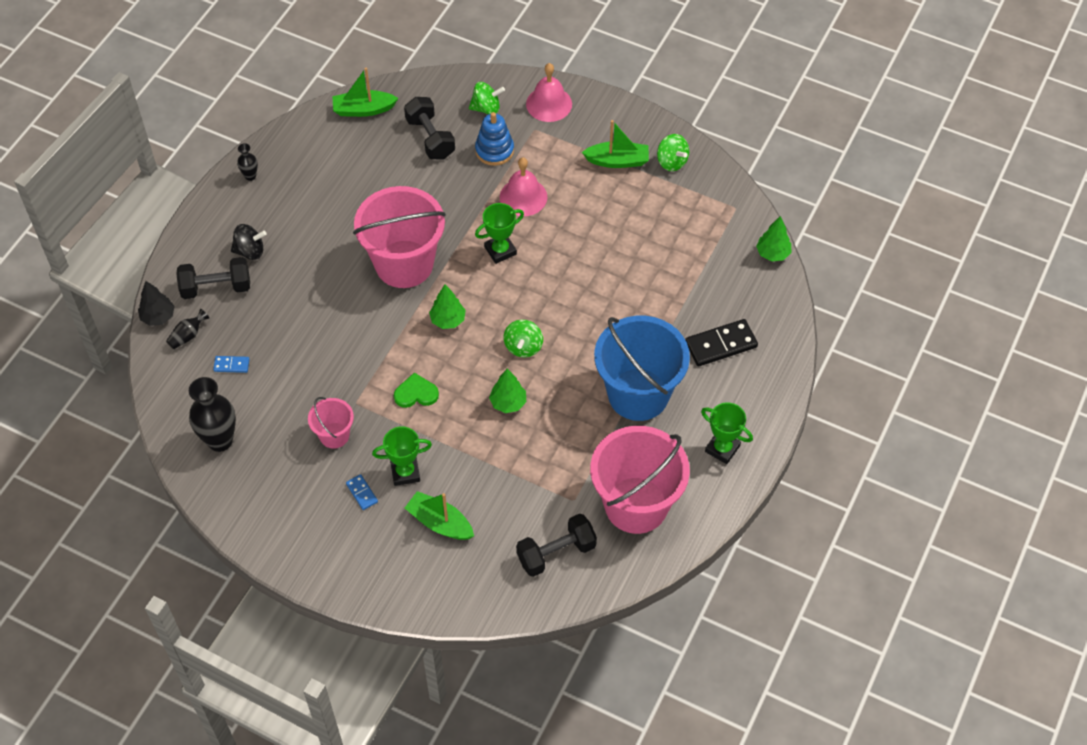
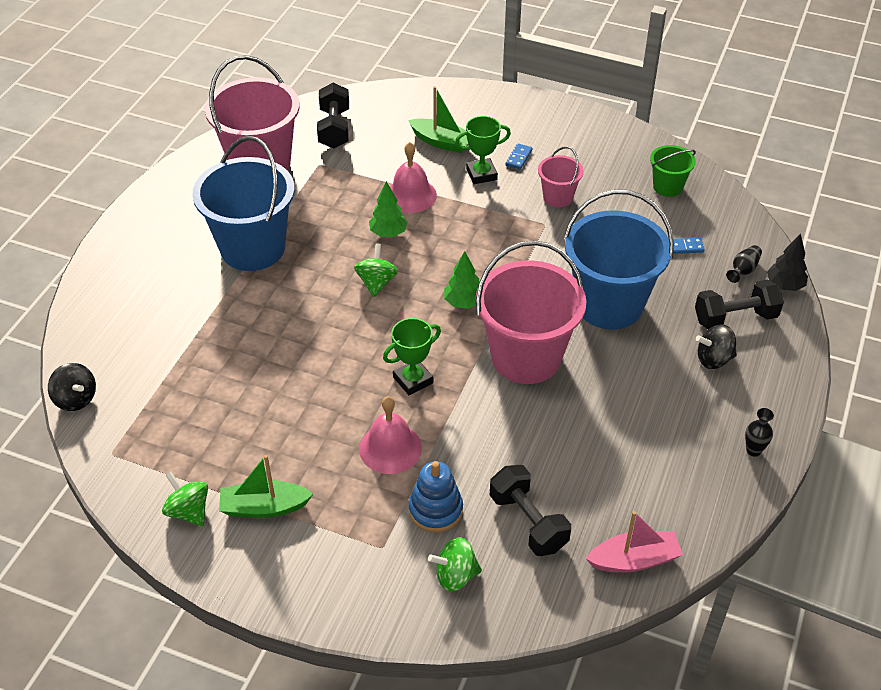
camera: 175 degrees right, 10 degrees down
black vase [189,377,236,452] -> green bucket [650,145,696,197]
green boat [332,68,398,117] -> pink boat [586,511,683,573]
blue domino [346,474,378,510] -> blue domino turned 60 degrees clockwise [506,144,532,170]
green heart [394,373,439,408] -> none
black dumbbell [516,514,597,577] -> black dumbbell turned 60 degrees counterclockwise [317,83,349,149]
pink bell [526,63,572,122] -> pink bell moved to [390,142,437,213]
black domino [685,319,758,366] -> none
green trophy [701,402,753,464] -> none
green tree [756,216,791,262] -> black spinning top [48,363,96,411]
none -> blue bucket [564,190,674,329]

